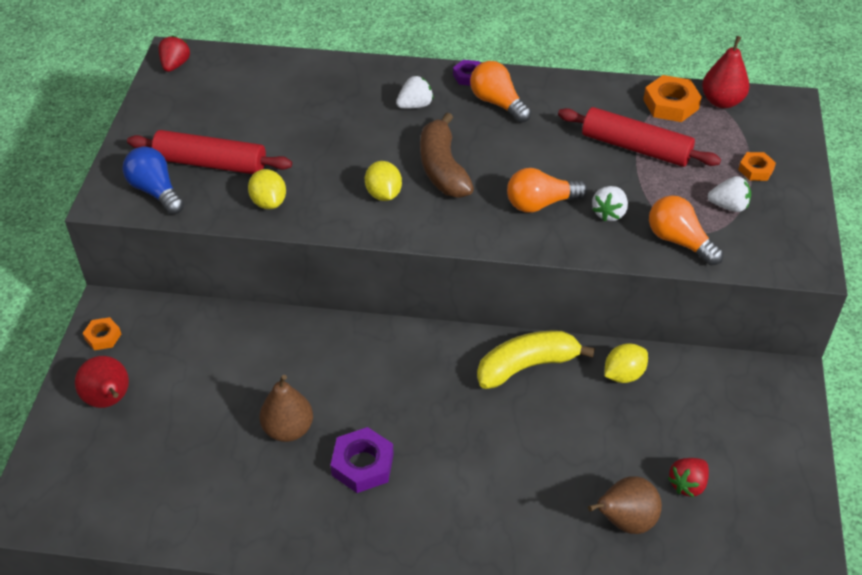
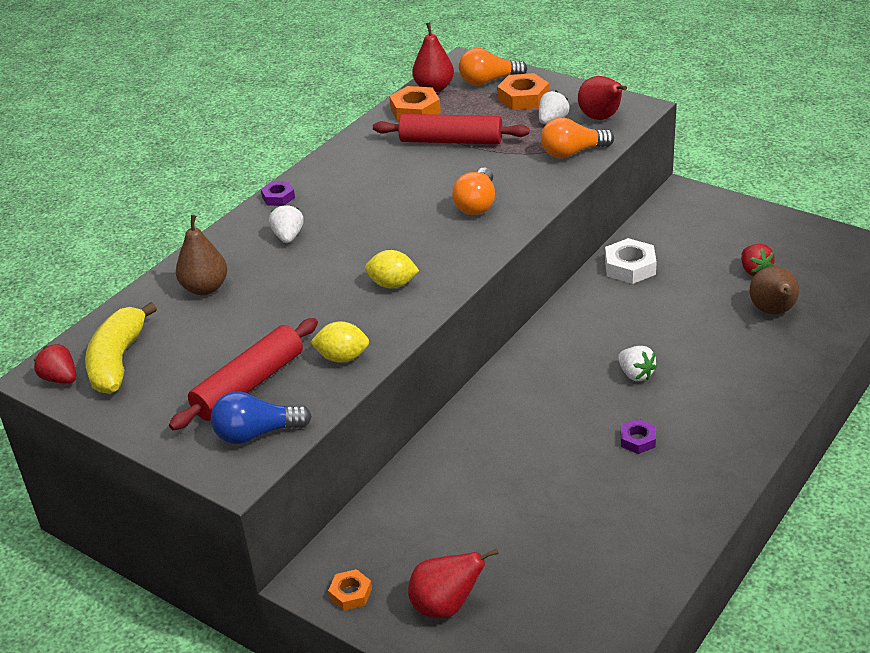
camera: 60 degrees left, 10 degrees down
brown pear [260,375,313,442] -> brown pear moved to [176,215,227,295]
purple nut [330,427,394,493] -> purple nut [621,419,656,454], size x0.60
brown banana [420,113,474,198] -> none
orange light bulb [470,61,531,123] -> orange light bulb moved to [459,48,527,86]
yellow banana [477,331,595,389] -> yellow banana moved to [85,302,157,394]
red rolling pin [558,107,721,167] -> red rolling pin turned 45 degrees clockwise [373,114,529,144]
white strawberry [592,186,628,221] -> white strawberry moved to [618,346,657,381]
yellow lemon [605,343,648,383] -> white nut [605,238,657,284]
orange nut [738,152,776,181] -> orange nut [497,73,549,110], size x1.67
none -> red pear [578,76,627,120]

